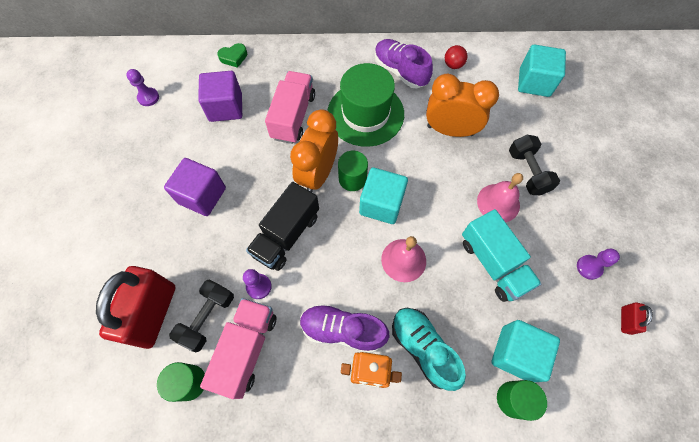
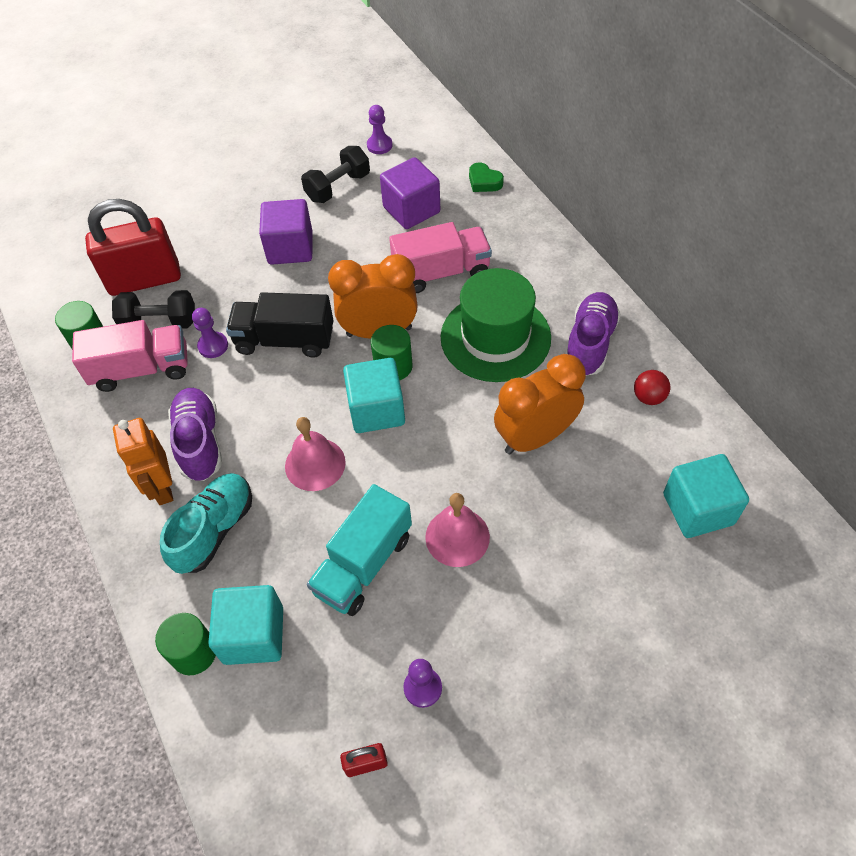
camera: 65 degrees right, 10 degrees down
orange clock [426,74,499,137] -> orange clock turned 105 degrees counterclockwise [494,354,586,454]
black dumbbell [509,135,560,195] -> black dumbbell moved to [301,146,370,203]

